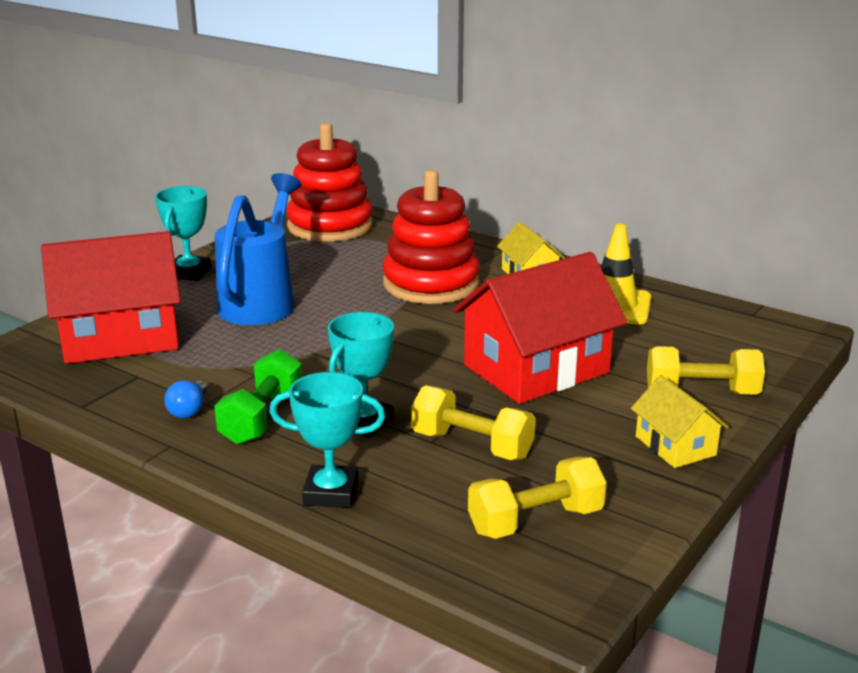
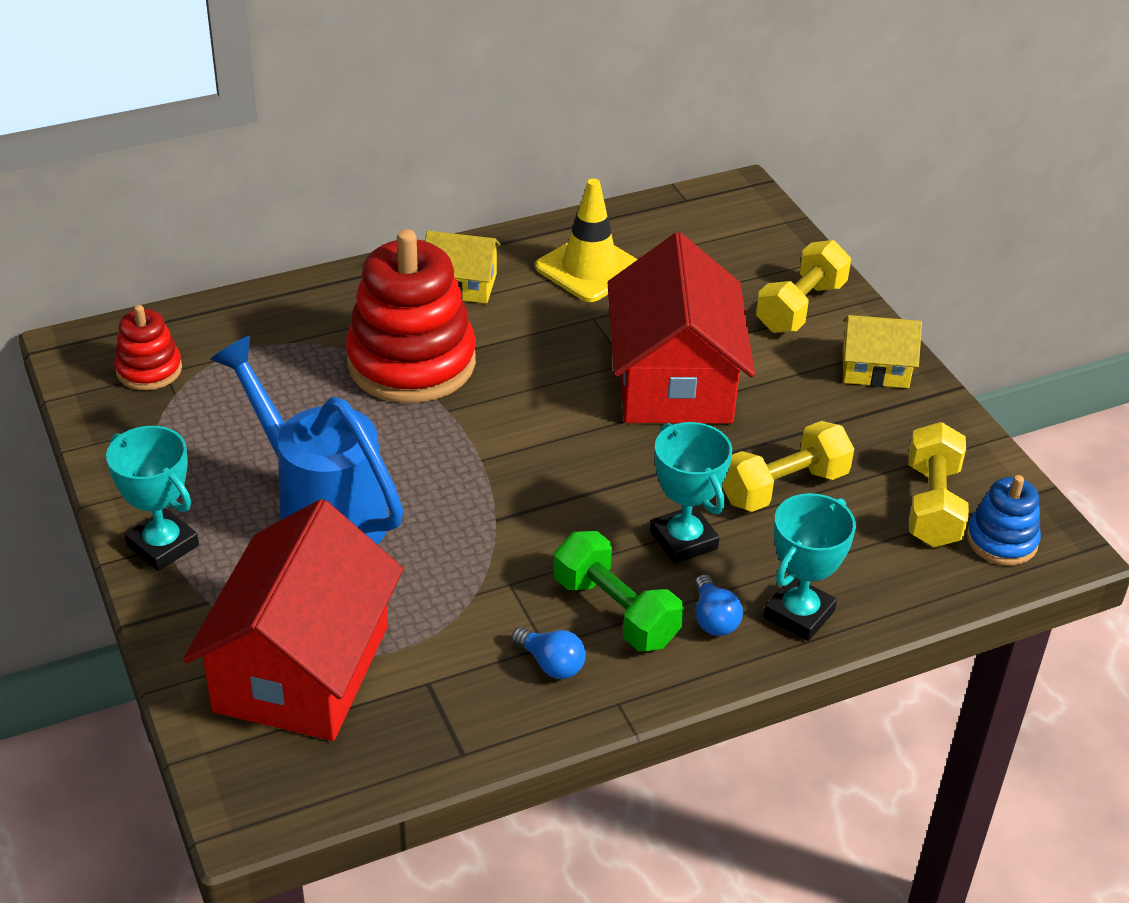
camera: 60 degrees left, 15 degrees up
red stacking toy [286,123,373,242] -> red stacking toy [114,305,182,390], size x0.50
none -> blue light bulb [695,574,743,636]
none -> blue stacking toy [967,475,1041,566]

